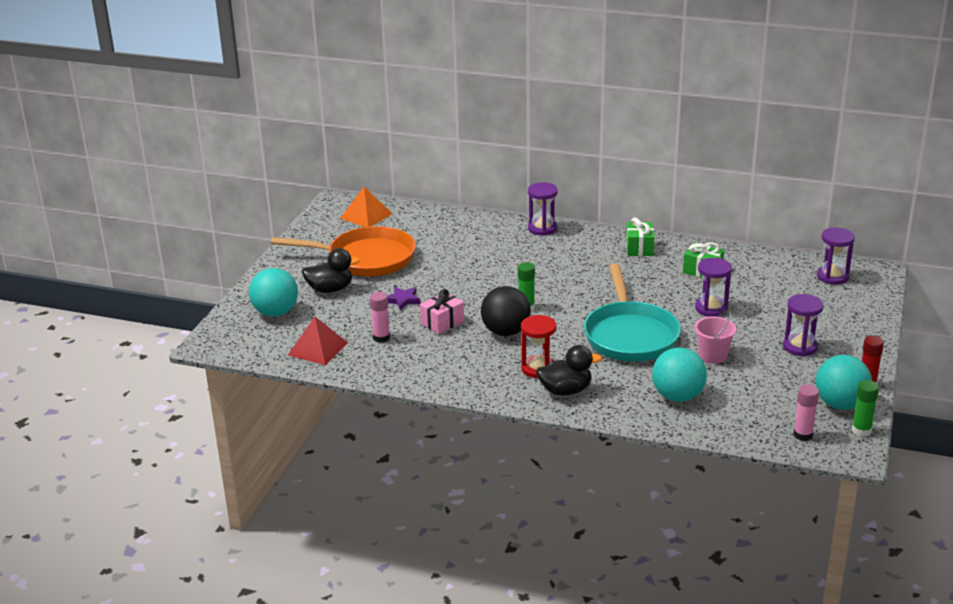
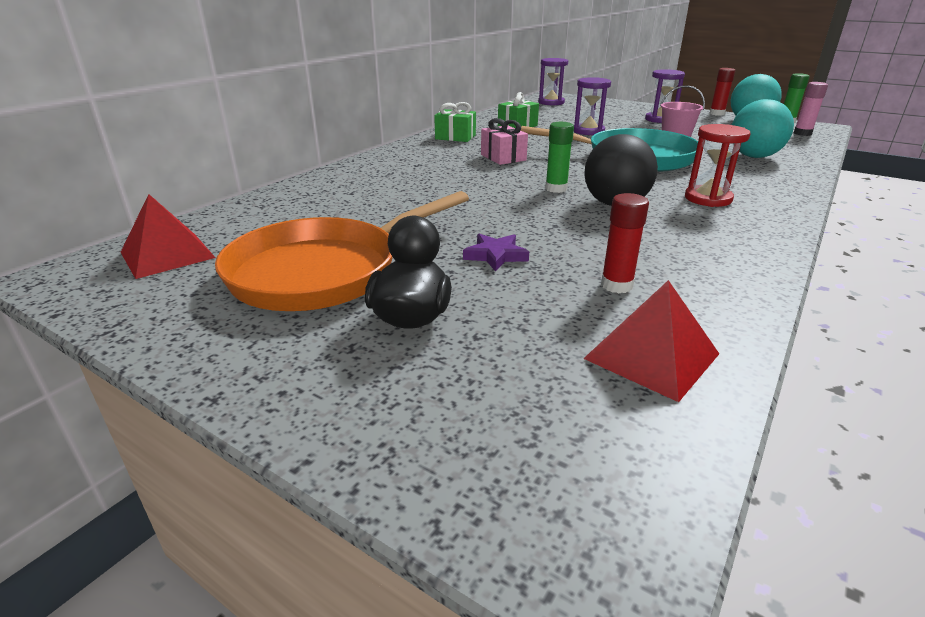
camera: 75 degrees left, 0 degrees up
turquoise ball [249,268,298,317] -> none
orange pan [271,226,416,277] -> orange pan turned 150 degrees counterclockwise [215,191,469,311]
orange pyramid [340,187,392,227] -> red pyramid [121,194,216,279]
pink glue stick [370,292,390,343] -> red glue stick [601,193,649,293]
pink gift [420,289,464,334] -> pink gift moved to [481,118,528,165]
purple hourglass [528,182,558,236] -> none
black duck [536,345,602,396] -> none

